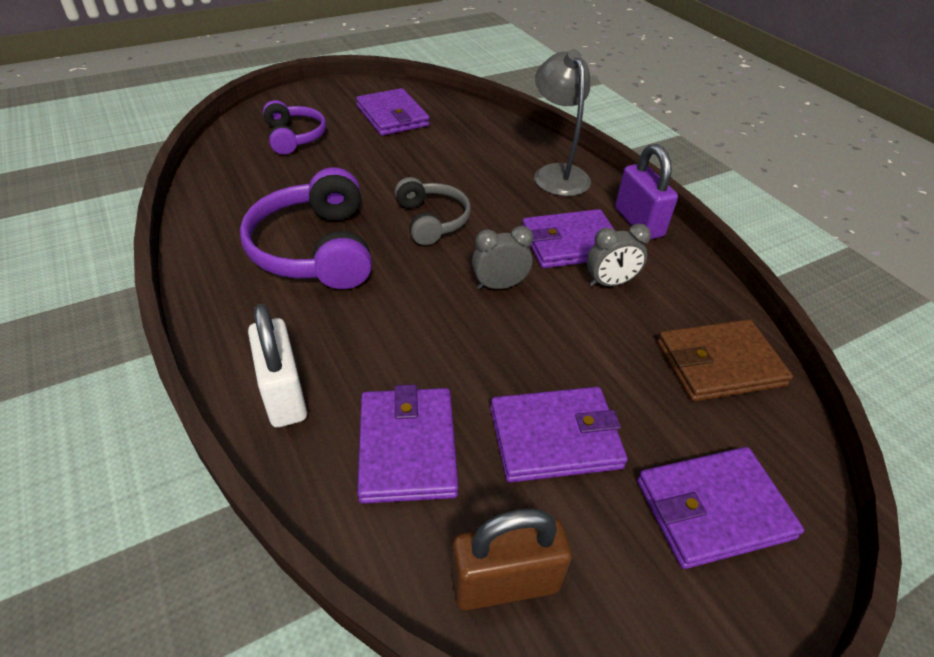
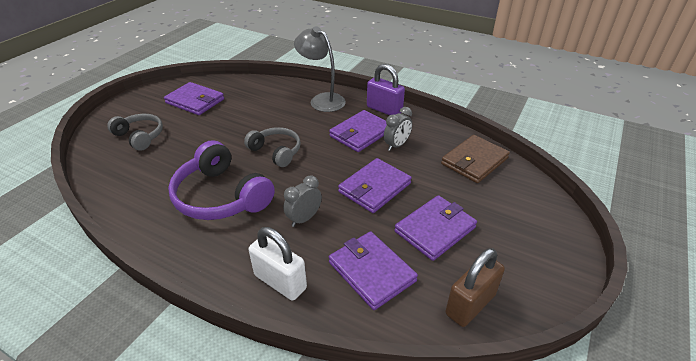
camera: 30 degrees left, 5 degrees down
purple headphones [263,100,326,155] -> grey headphones [107,114,163,151]
grey clock [472,226,533,289] -> grey clock moved to [283,175,322,227]
purple wallet [637,447,804,569] -> purple wallet moved to [338,158,412,213]

